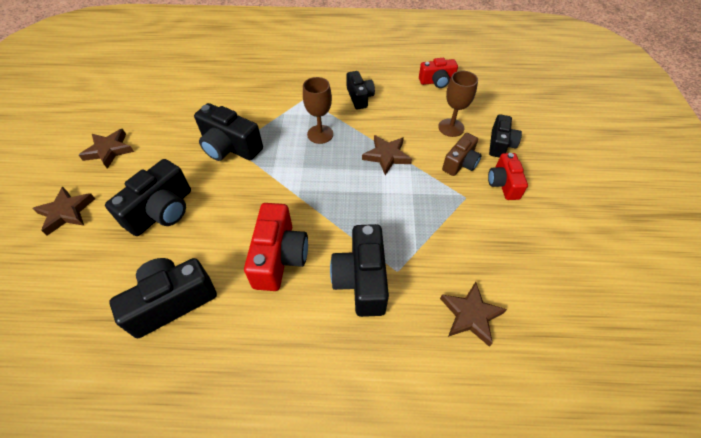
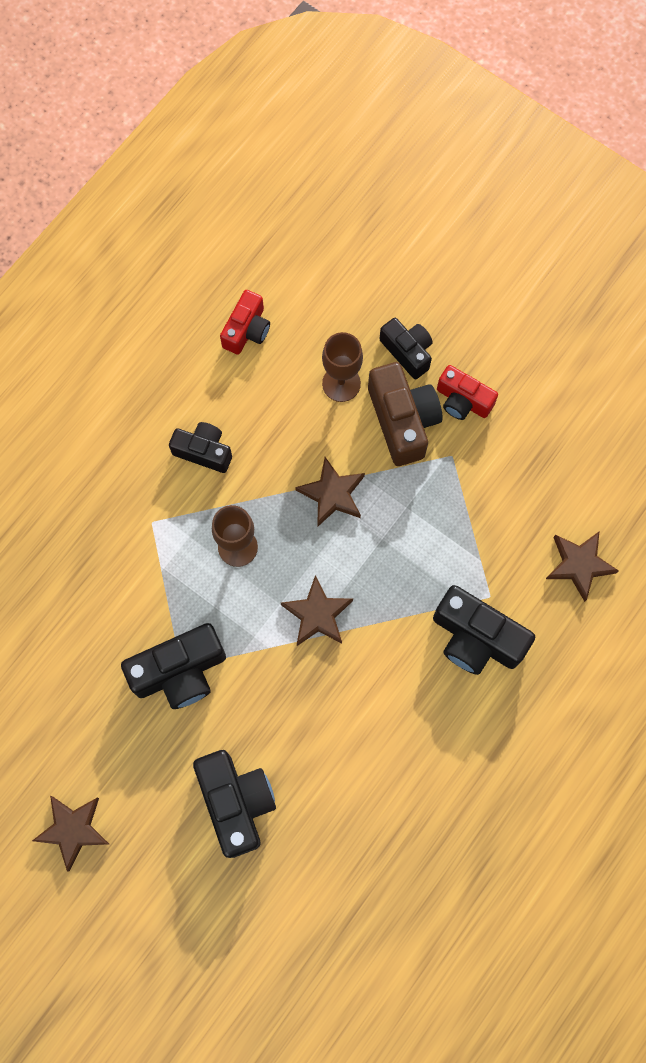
camera: 55 degrees left, 20 degrees up
brown star [32,187,95,236] -> brown star moved to [281,575,353,646]
black camera [109,258,217,338] -> none
red camera [244,203,308,291] -> none
brown camera [442,133,482,176] -> brown camera [368,362,443,466], size x1.56

